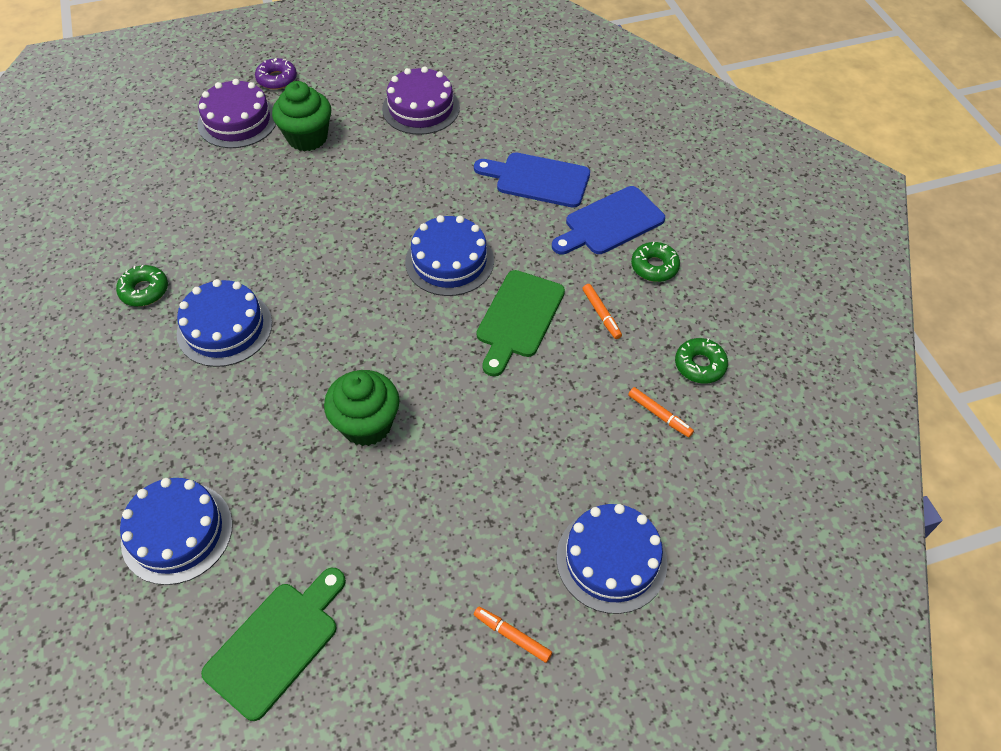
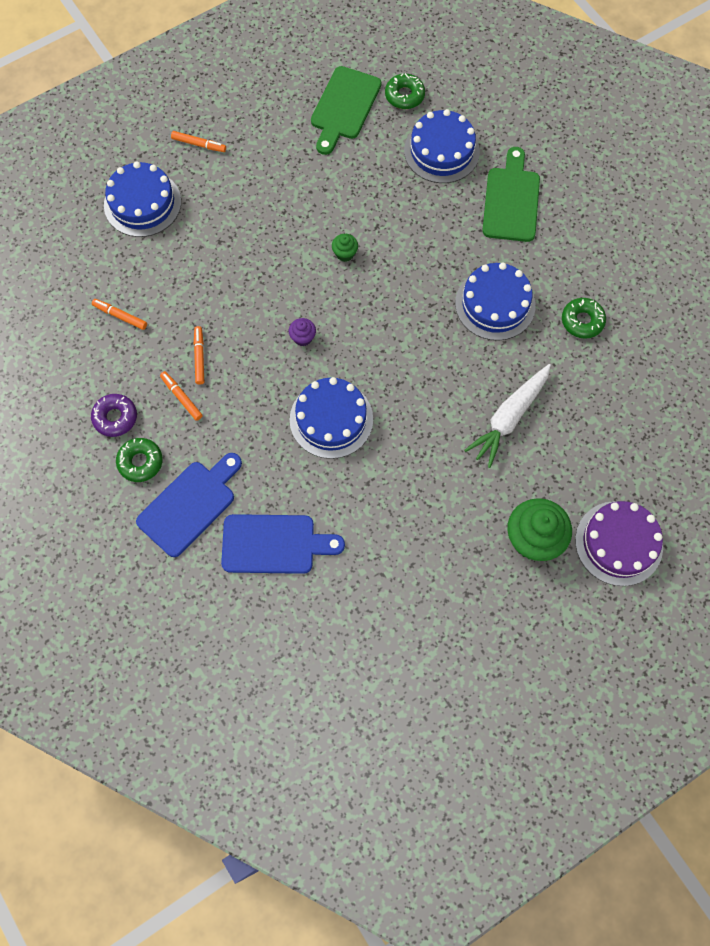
camera: 165 degrees right, 15 degrees up
purple donut [255,58,297,90] -> purple donut moved to [91,394,137,437]
green cupcake [324,370,399,446] -> green cupcake [332,234,358,262], size x0.47
purple cake [382,66,460,135] -> none
green cutting board [476,270,565,376] -> green cutting board moved to [482,147,540,242]
green donut [675,338,728,384] -> green donut moved to [385,73,425,109]
none -> orange marker [194,326,204,385]
none -> purple cupcake [289,318,316,346]
none -> white carrot [464,364,551,468]

